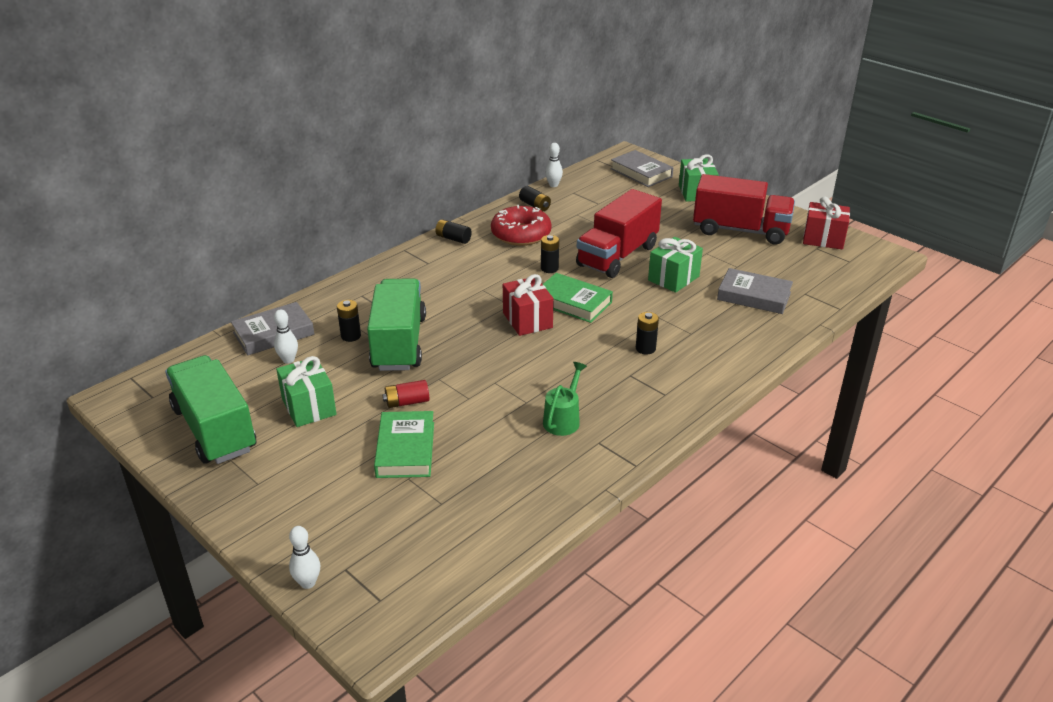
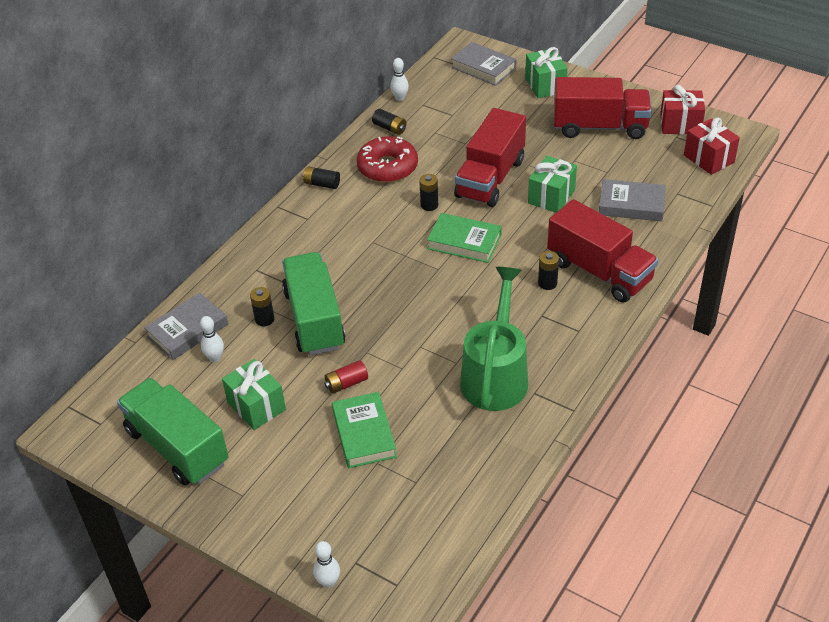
camera: 10 degrees left, 10 degrees up
red gift [503,274,554,336] -> red gift moved to [684,117,740,175]
green watering can [543,362,587,436] -> green watering can [460,267,528,411], size x1.99
none -> red truck [547,199,658,302]

